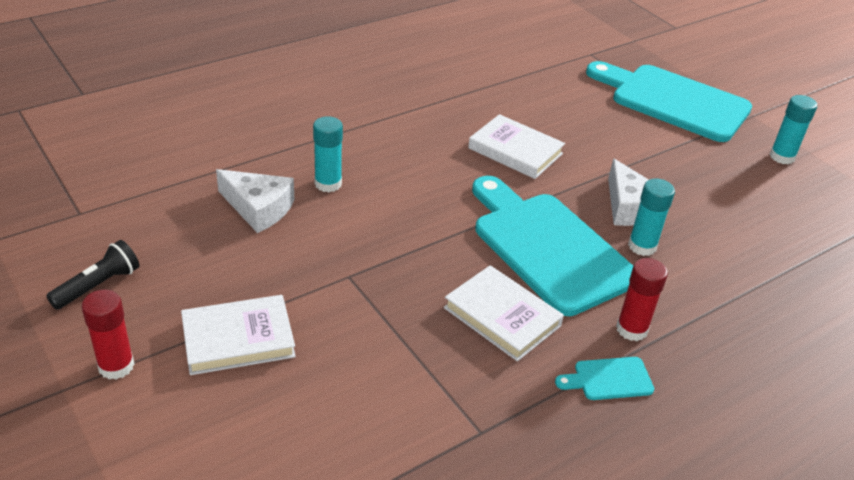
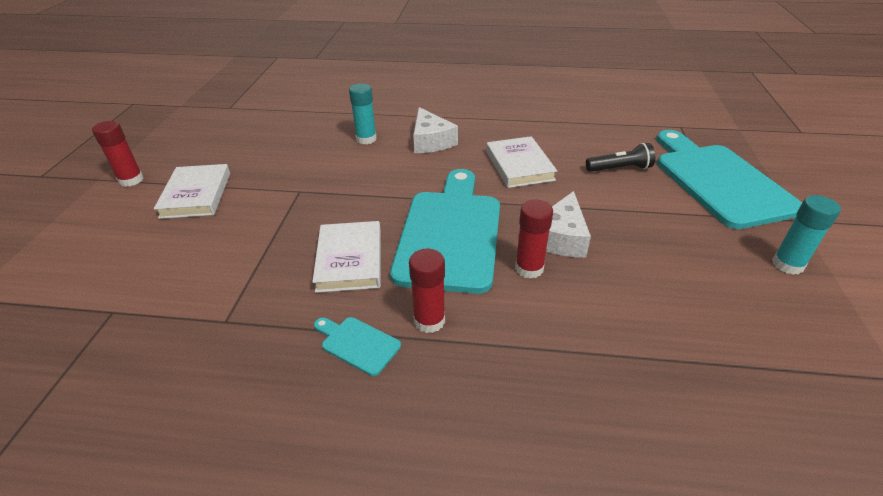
camera: 45 degrees right, 0 degrees up
black flashlight [46,240,139,310] -> black flashlight moved to [586,143,655,172]
white book [181,295,296,375] -> white book turned 60 degrees clockwise [154,164,230,219]
white cheese [216,169,294,233] -> white cheese moved to [413,107,458,153]
turquoise glue stick [628,178,675,256] -> red glue stick [515,200,553,279]

